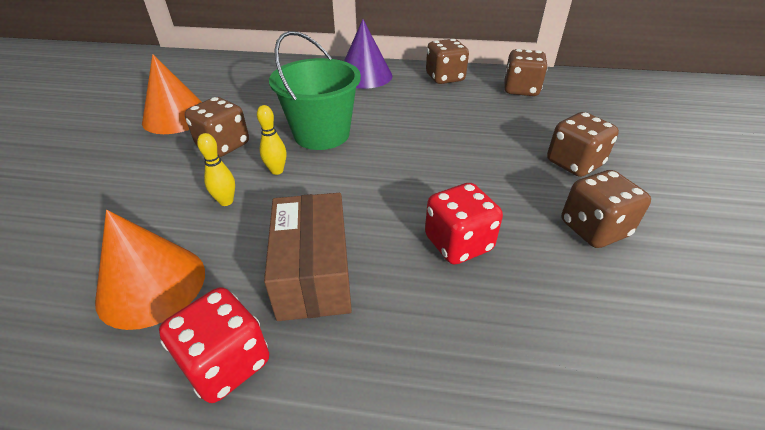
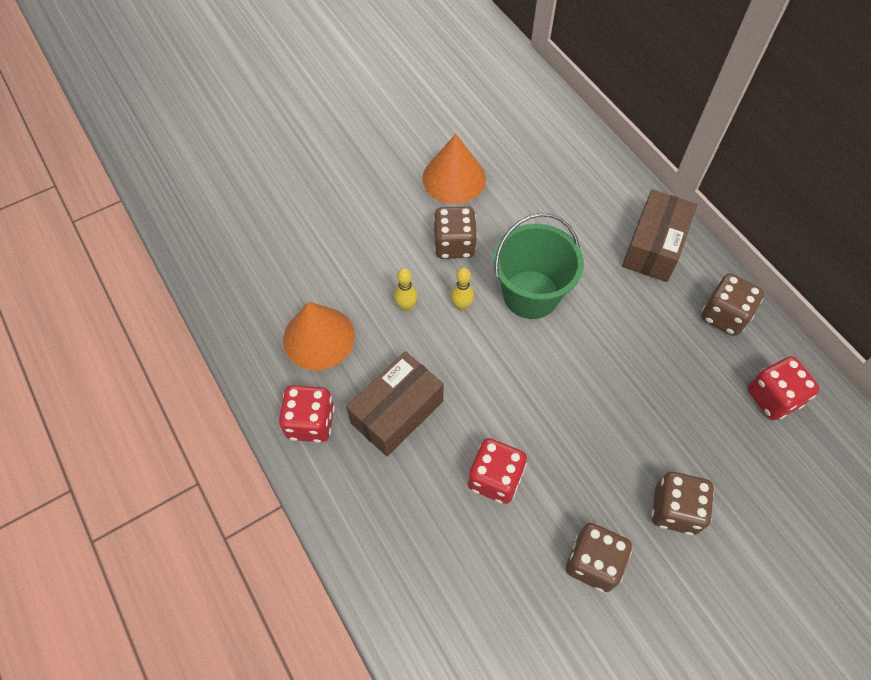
camera: 50 degrees right, 20 degrees up
purple cone [344,19,392,89] -> brown box [622,189,697,282]
brown dice [504,49,548,96] -> red dice [748,356,820,420]

